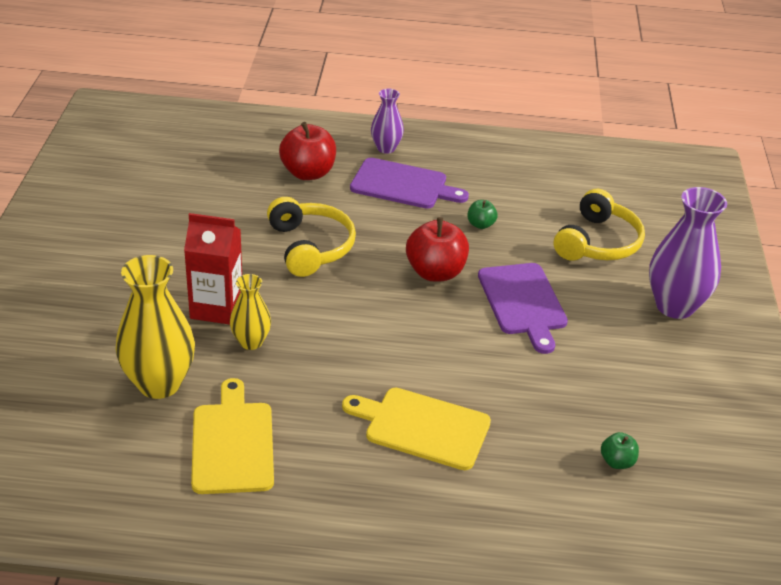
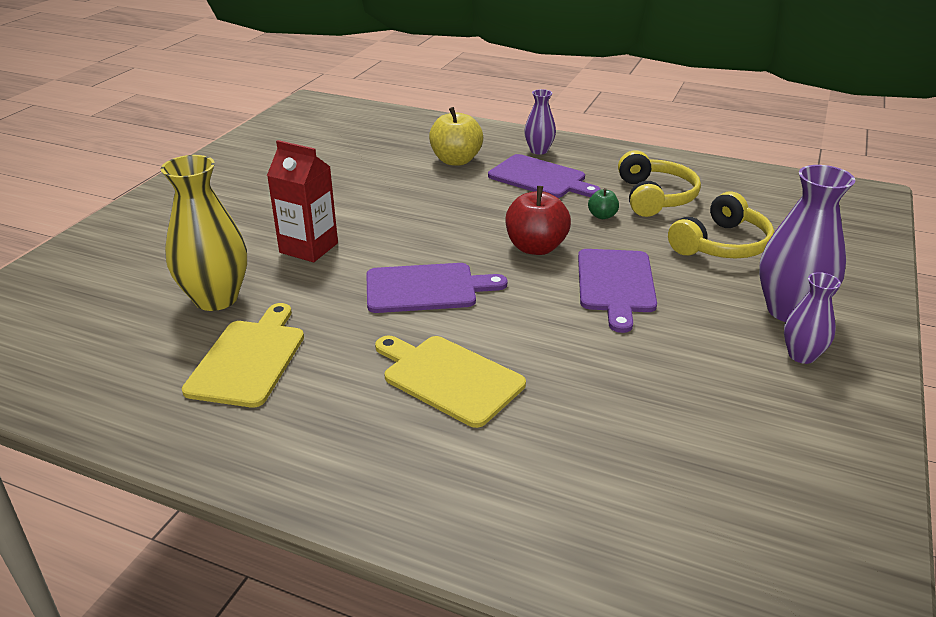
camera: 20 degrees right, 5 degrees down
yellow vase [230,274,271,350] -> none
yellow headphones [267,197,356,277] -> yellow headphones moved to [618,150,701,217]
red apple [279,122,336,180] -> yellow apple [429,107,483,166]
green apple [601,432,639,469] -> none
none -> purple cutting board [366,263,507,313]
none -> purple vase [784,272,841,364]

